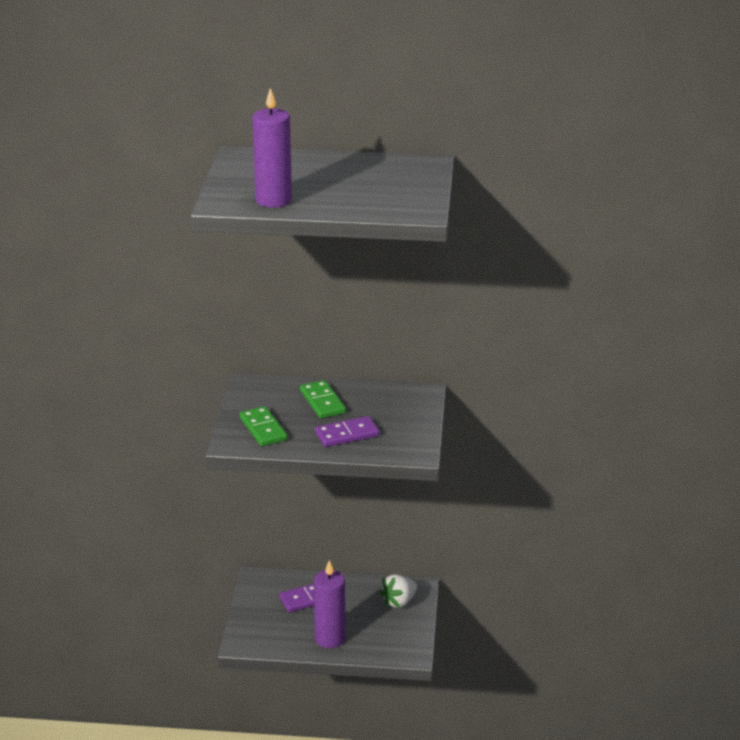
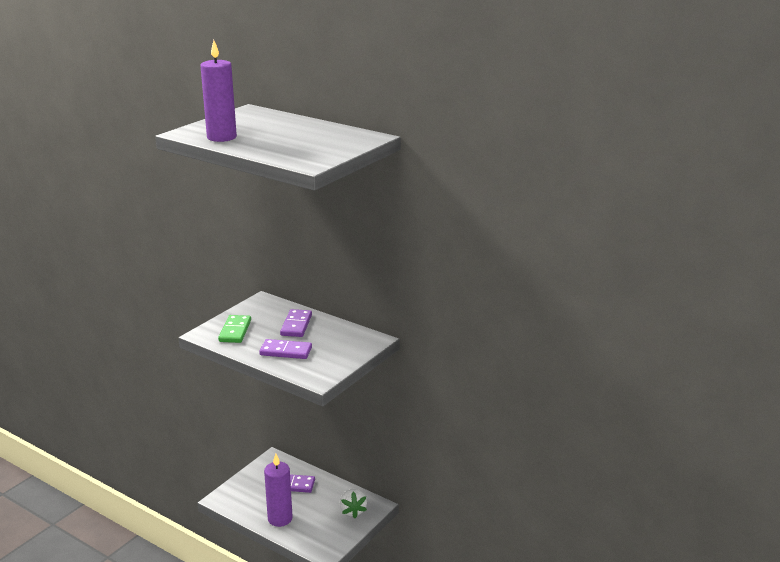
camera: 30 degrees right, 5 degrees down
green domino [300,380,346,418] -> purple domino [280,309,312,337]
white strawberry [379,574,417,608] -> white strawberry turned 90 degrees counterclockwise [339,489,367,518]

